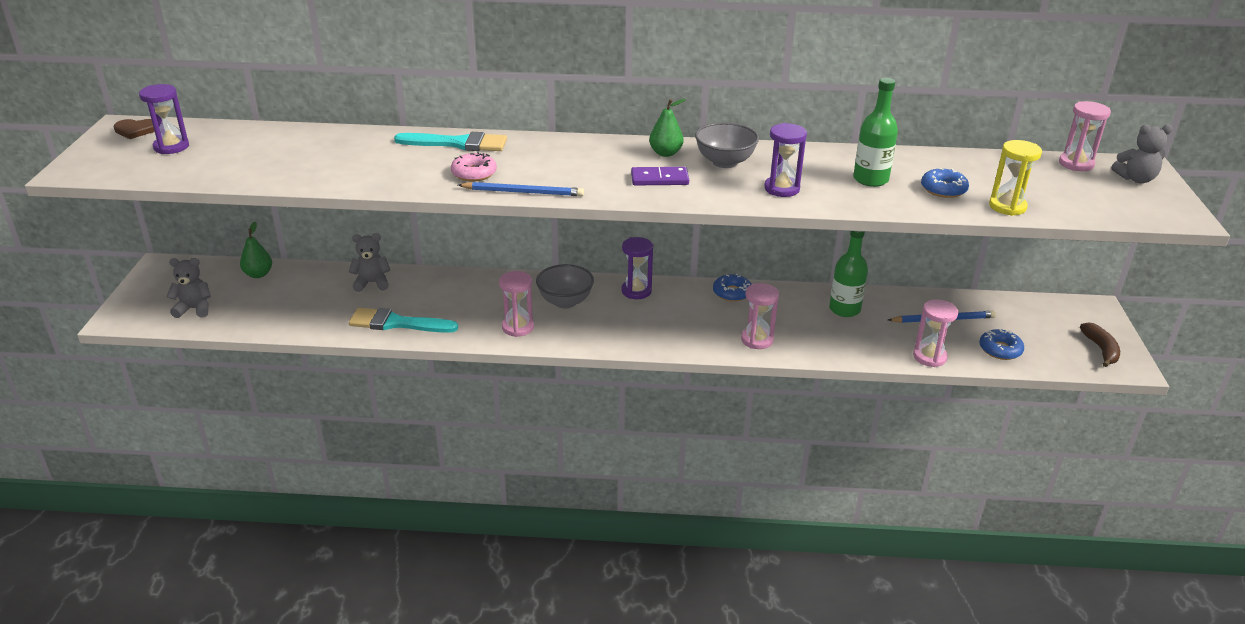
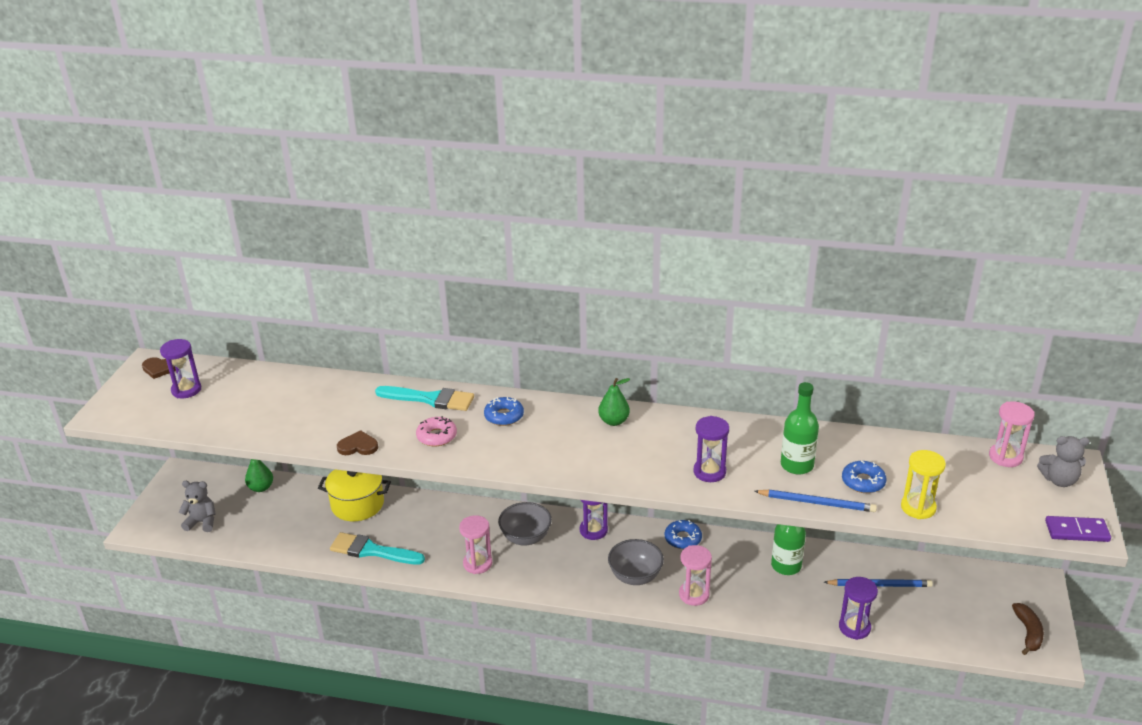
camera: 10 degrees right, 0 degrees up
grey teddy bear [349,233,390,292] -> yellow pot [318,469,391,521]
blue pencil [458,182,584,196] -> blue pencil moved to [754,490,877,512]
purple domino [631,167,689,185] -> purple domino moved to [1045,516,1111,542]
grey bowl [695,122,759,168] -> grey bowl moved to [608,539,664,585]
pink hourglass [913,299,958,367] -> purple hourglass [839,577,878,640]
blue donut [979,329,1024,360] -> blue donut moved to [484,397,524,426]
none -> brown heart [337,430,378,455]

